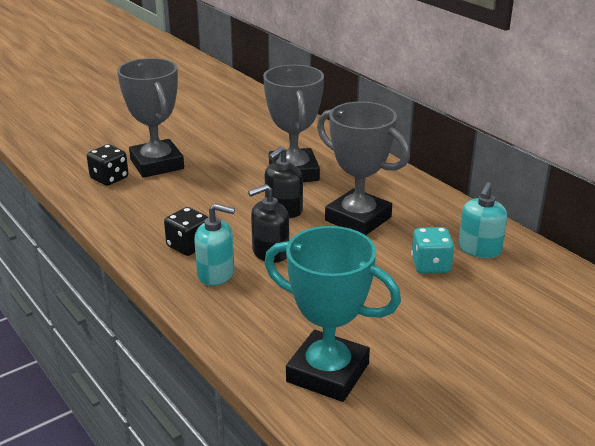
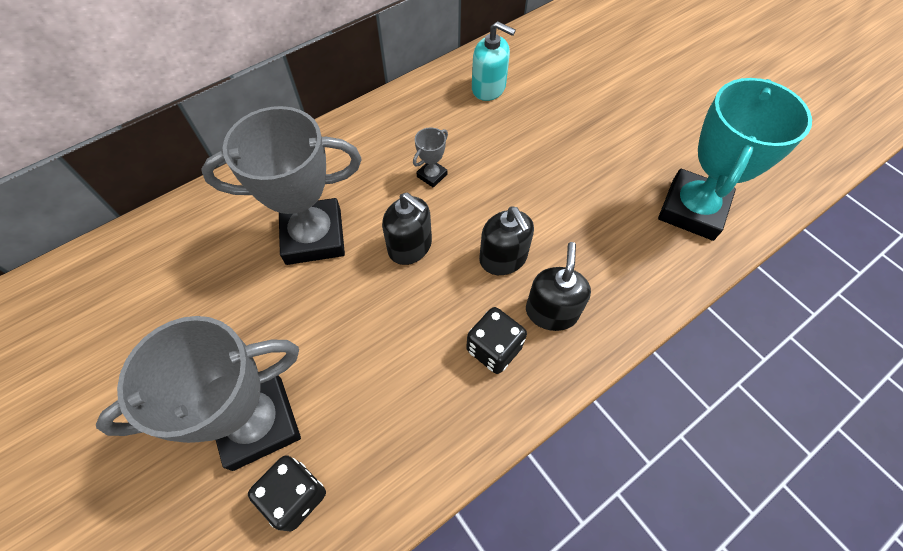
camera: 90 degrees left, 30 degrees up
turquoise soap dispenser [194,204,235,286] -> black soap dispenser [526,242,591,331]
grey trophy [317,101,410,235] -> grey trophy [413,127,448,188], size x0.41
turquoise dice [411,227,454,273] -> none

